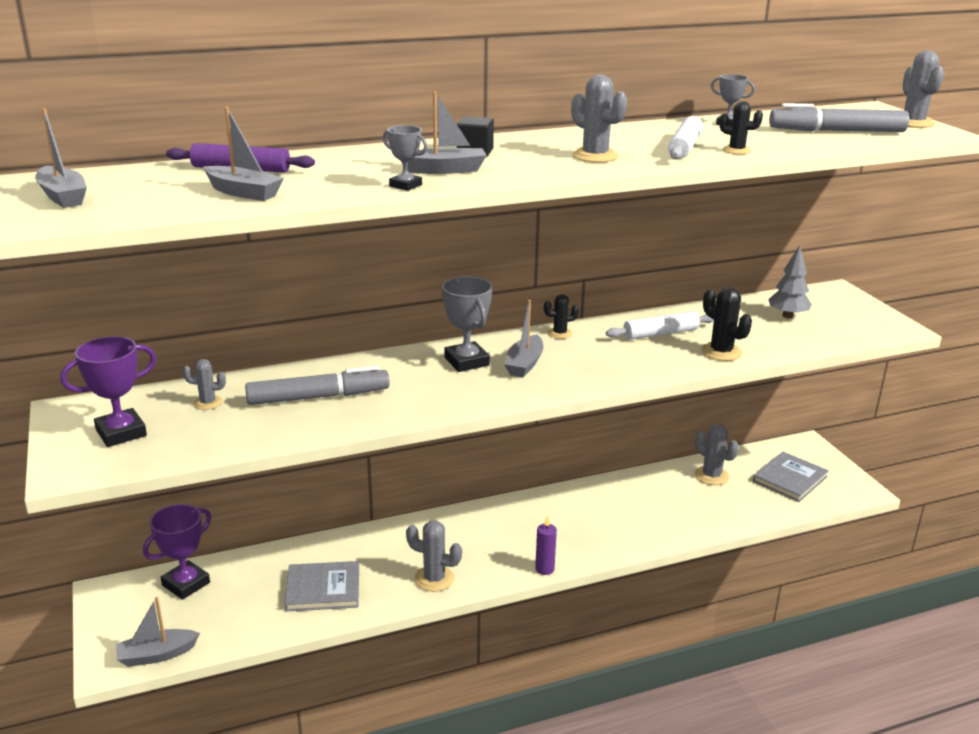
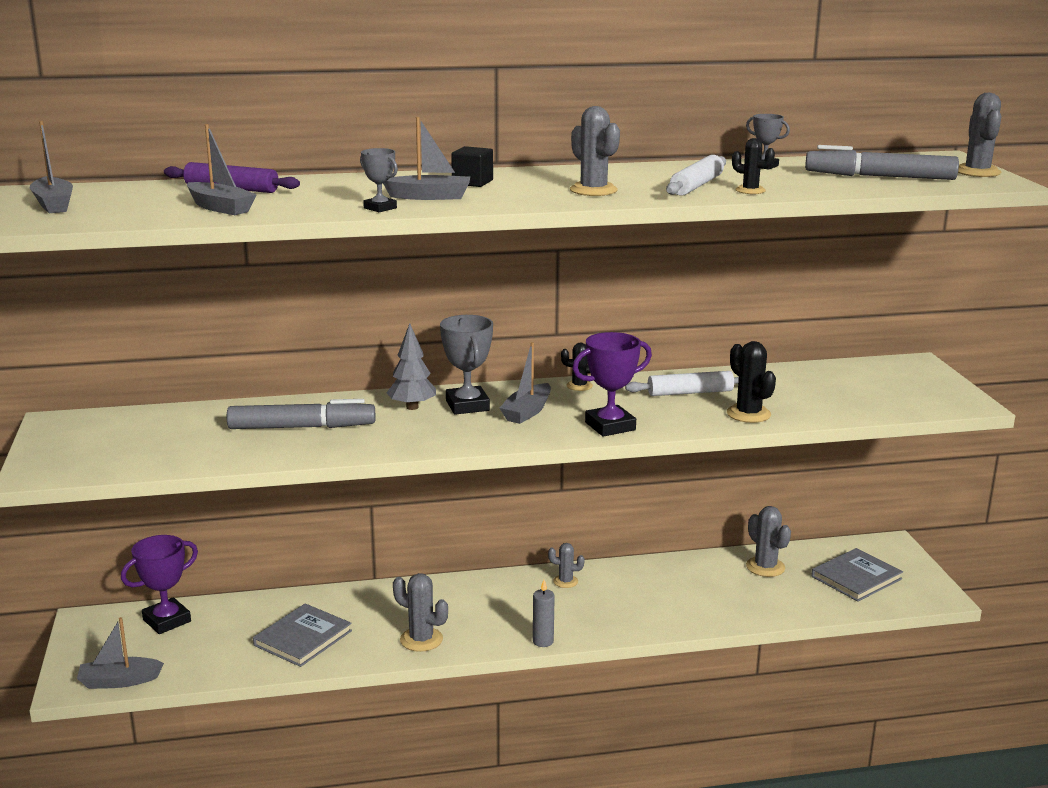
camera: 10 degrees right, 5 degrees down
purple trophy [60,336,156,447] -> purple trophy moved to [572,332,652,437]
grey cactus [182,359,226,410] -> grey cactus moved to [548,543,585,588]
grey book [284,561,359,612] -> grey book turned 60 degrees counterclockwise [253,603,352,667]
purple candle [535,515,557,575] -> grey candle [533,580,555,647]
grey tree [768,245,812,318] -> grey tree moved to [387,323,436,410]

